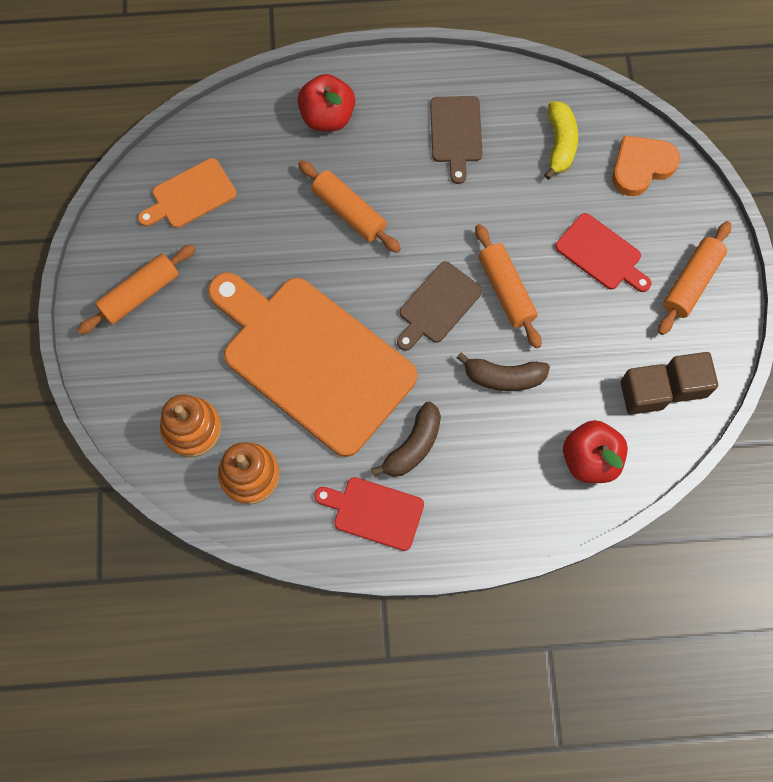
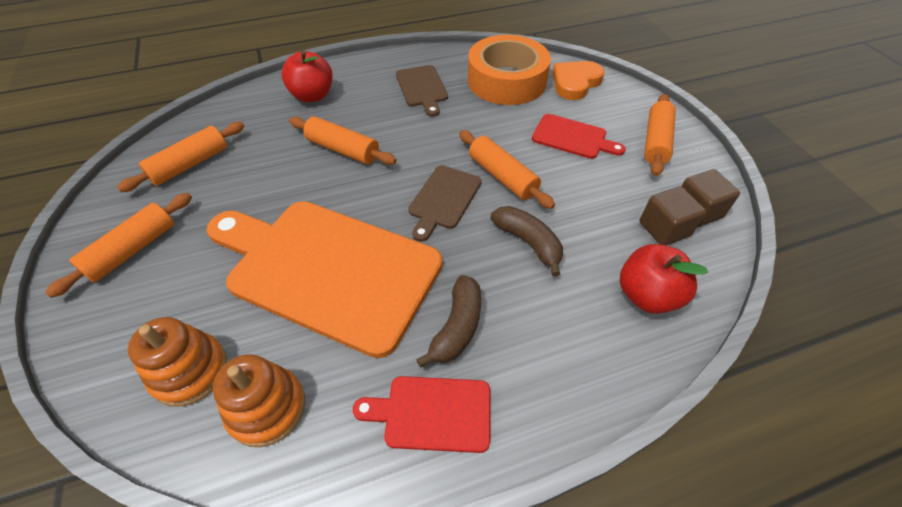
camera: 15 degrees left, 20 degrees down
orange cutting board [138,158,237,228] -> orange rolling pin [117,122,244,192]
brown banana [457,352,550,391] -> brown banana turned 120 degrees counterclockwise [490,206,563,277]
yellow banana [544,101,578,180] -> orange tape [468,35,551,105]

